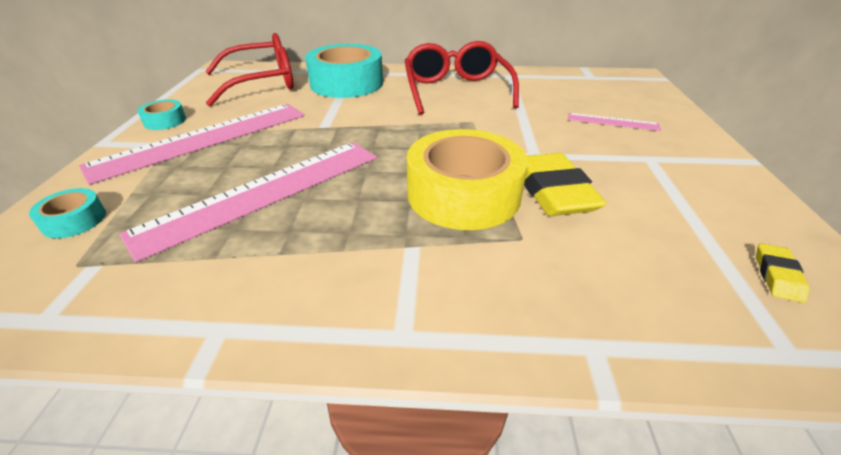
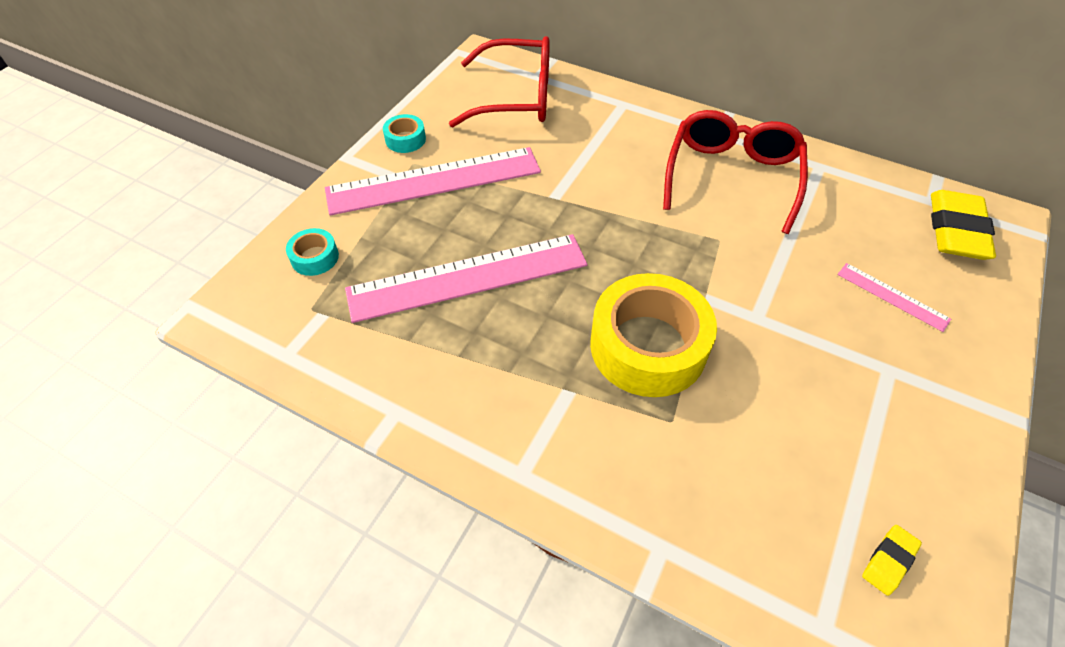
camera: 25 degrees right, 15 degrees up
turquoise tape [305,44,383,98] -> none
yellow eraser [524,153,607,216] -> yellow eraser moved to [931,190,996,260]

